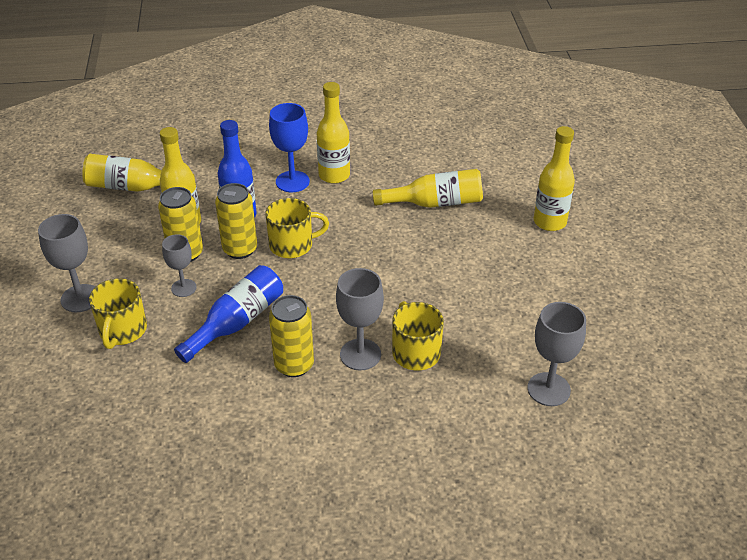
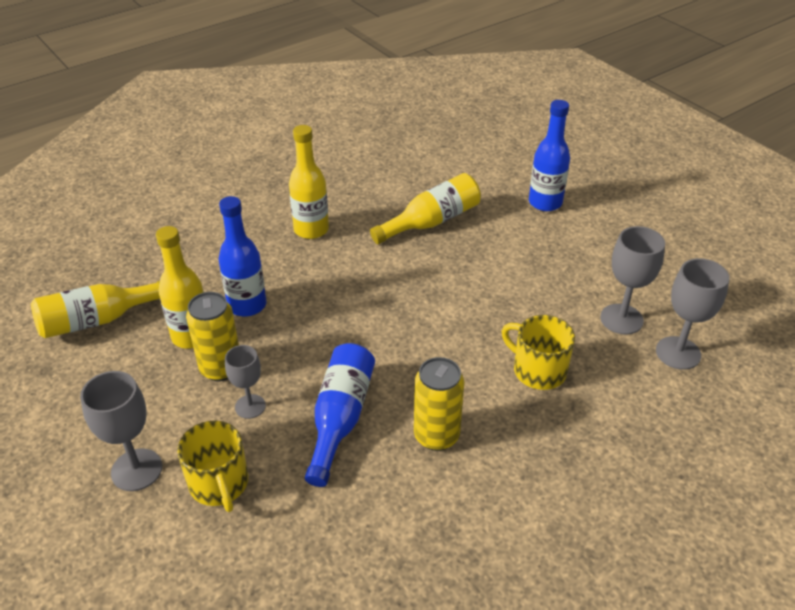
camera: 30 degrees left, 0 degrees up
yellow can [215,183,257,259] -> none
yellow mug [265,198,329,258] -> none
blue goblet [269,103,310,192] -> none
grey goblet [336,268,384,370] -> grey goblet moved to [600,226,665,335]
yellow bottle [533,126,575,231] -> blue bottle [529,100,570,211]

